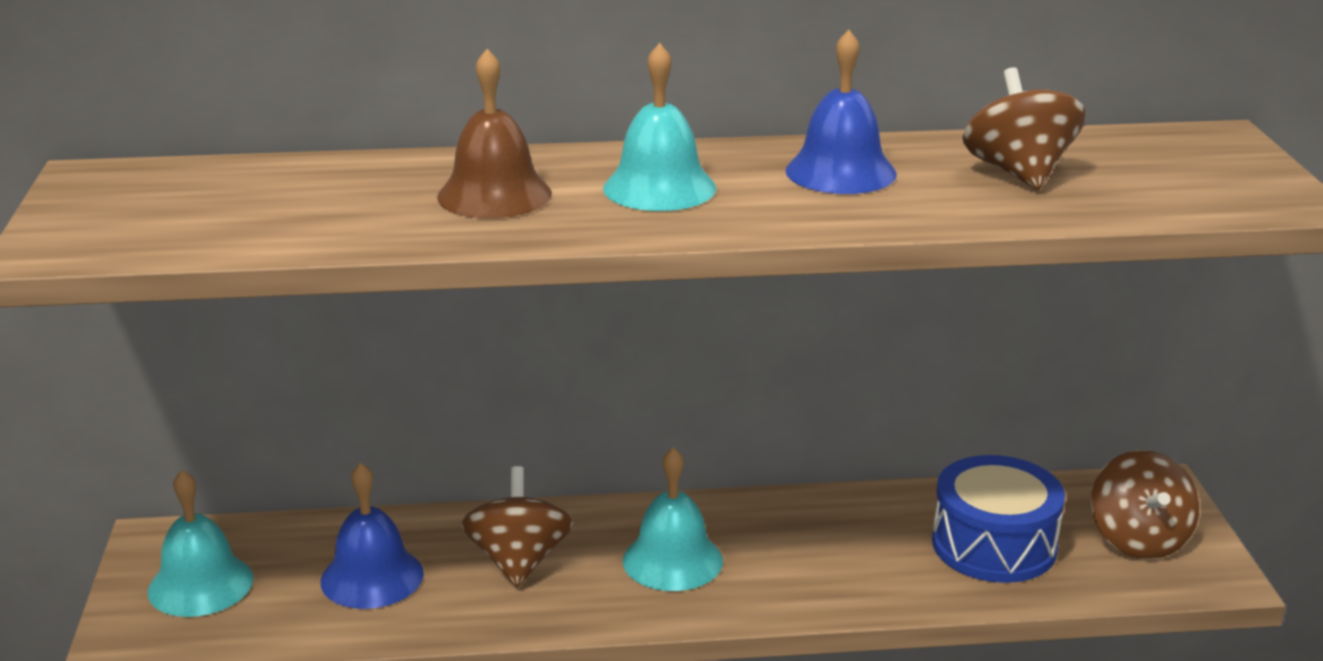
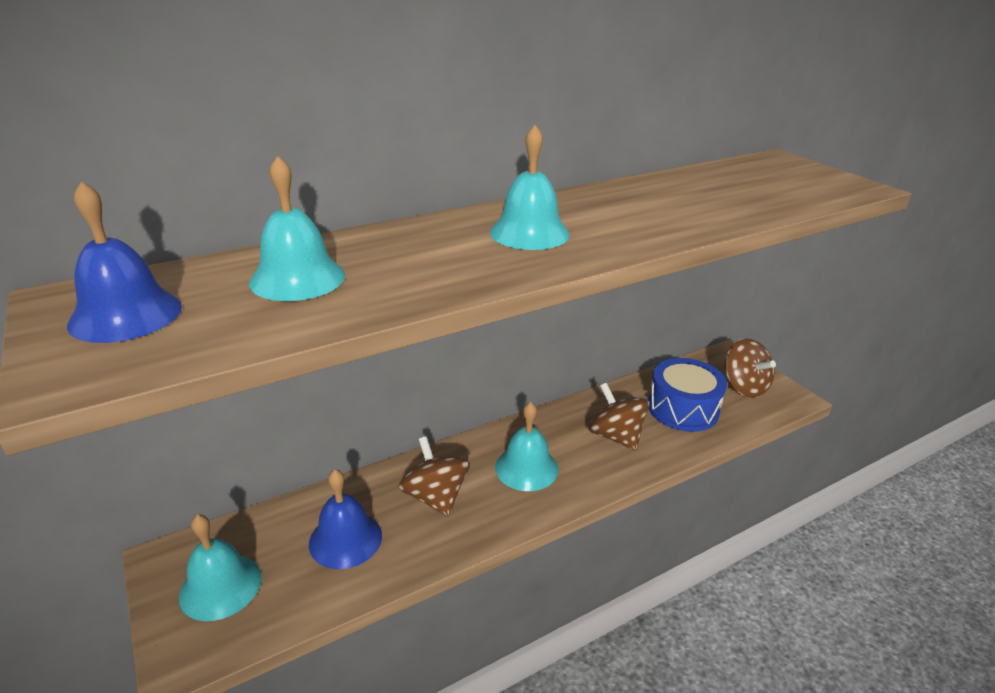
camera: 25 degrees left, 5 degrees up
brown bell [437,49,552,218] -> none
blue bell [785,30,897,194] -> blue bell moved to [67,181,182,343]
brown spinning top [963,67,1086,190] -> brown spinning top moved to [589,383,650,451]
none -> turquoise bell [249,155,345,301]

